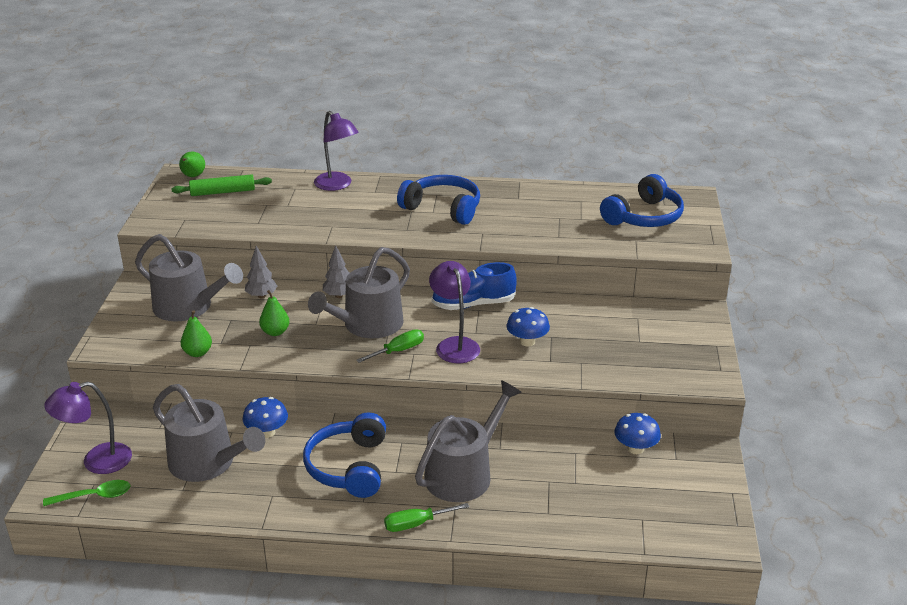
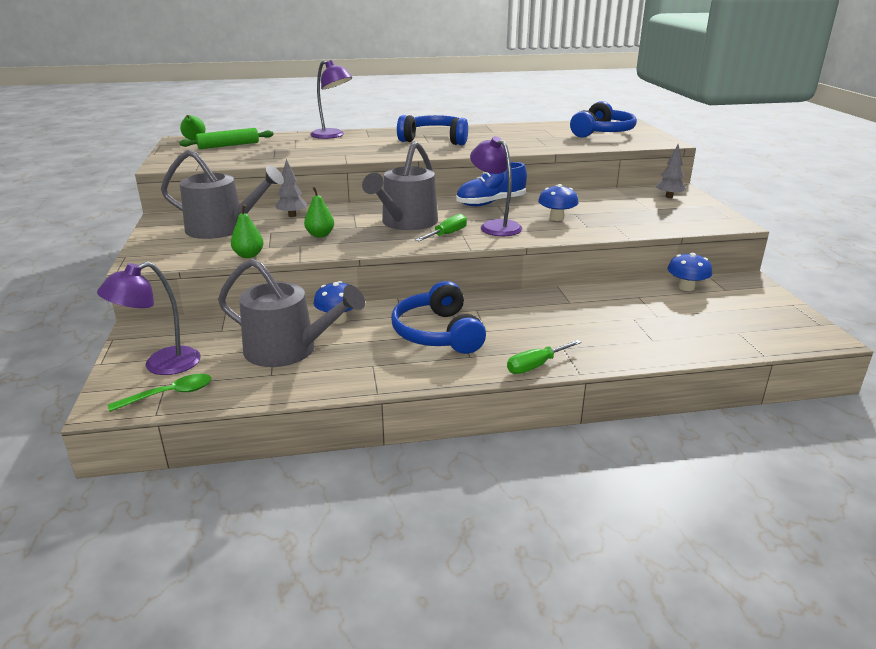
camera: 15 degrees left, 5 degrees down
grey tree [323,245,349,298] -> grey tree moved to [656,145,686,198]
grey watering can [415,380,522,502] -> none

